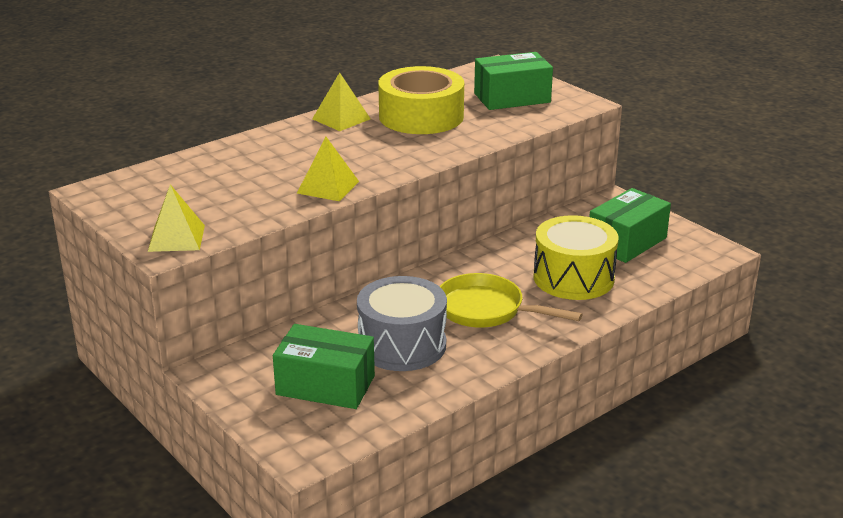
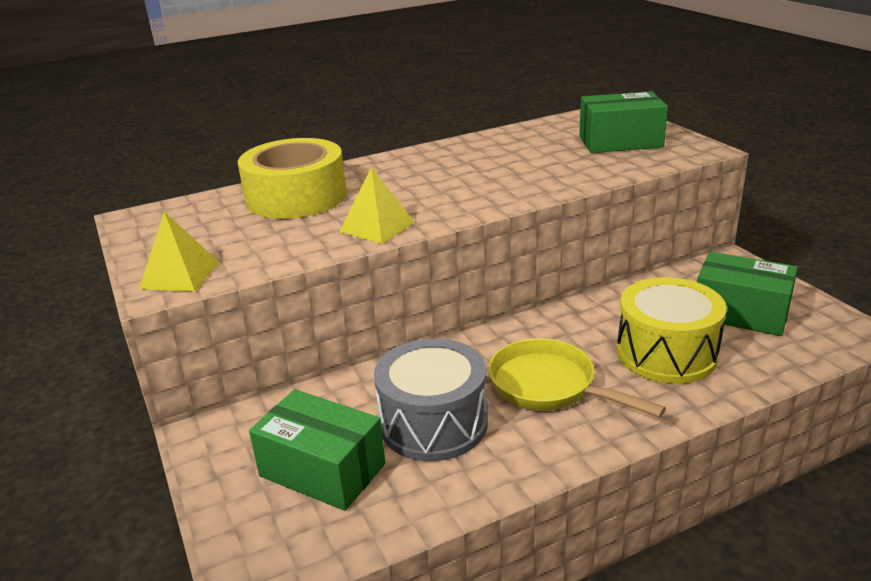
camera: 15 degrees right, 0 degrees up
yellow pyramid [312,72,371,131] -> none
yellow tape [378,66,464,134] -> yellow tape moved to [238,138,347,219]
green box [589,188,671,263] -> green box turned 60 degrees clockwise [697,252,798,336]

